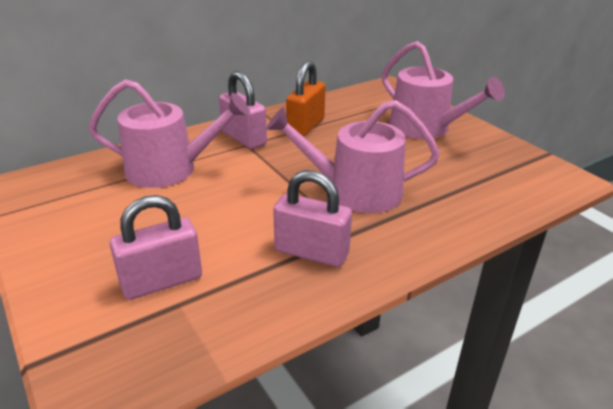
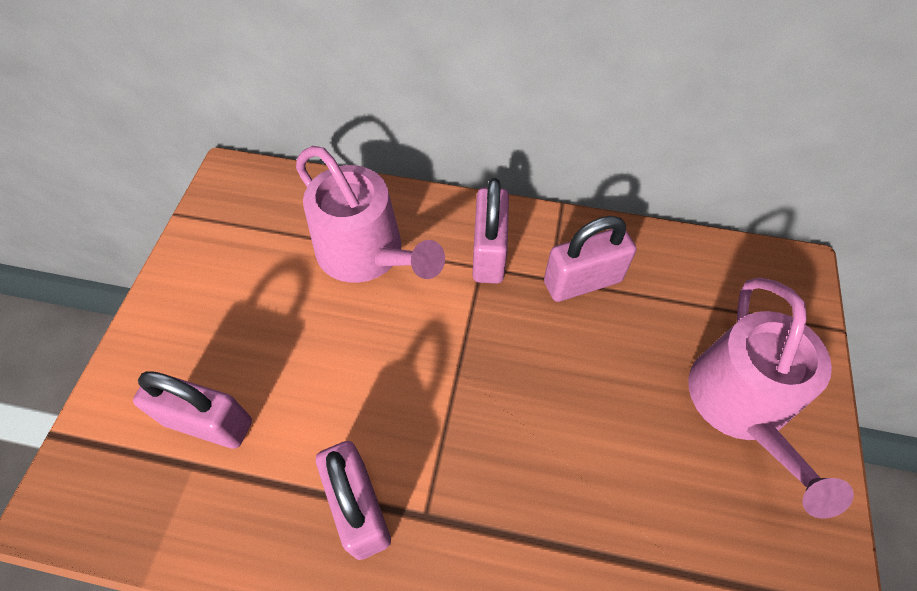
camera: 45 degrees right, 25 degrees up
pink watering can [266,100,440,213] -> none
orange padlock [286,61,325,137] -> pink padlock [544,216,636,302]

